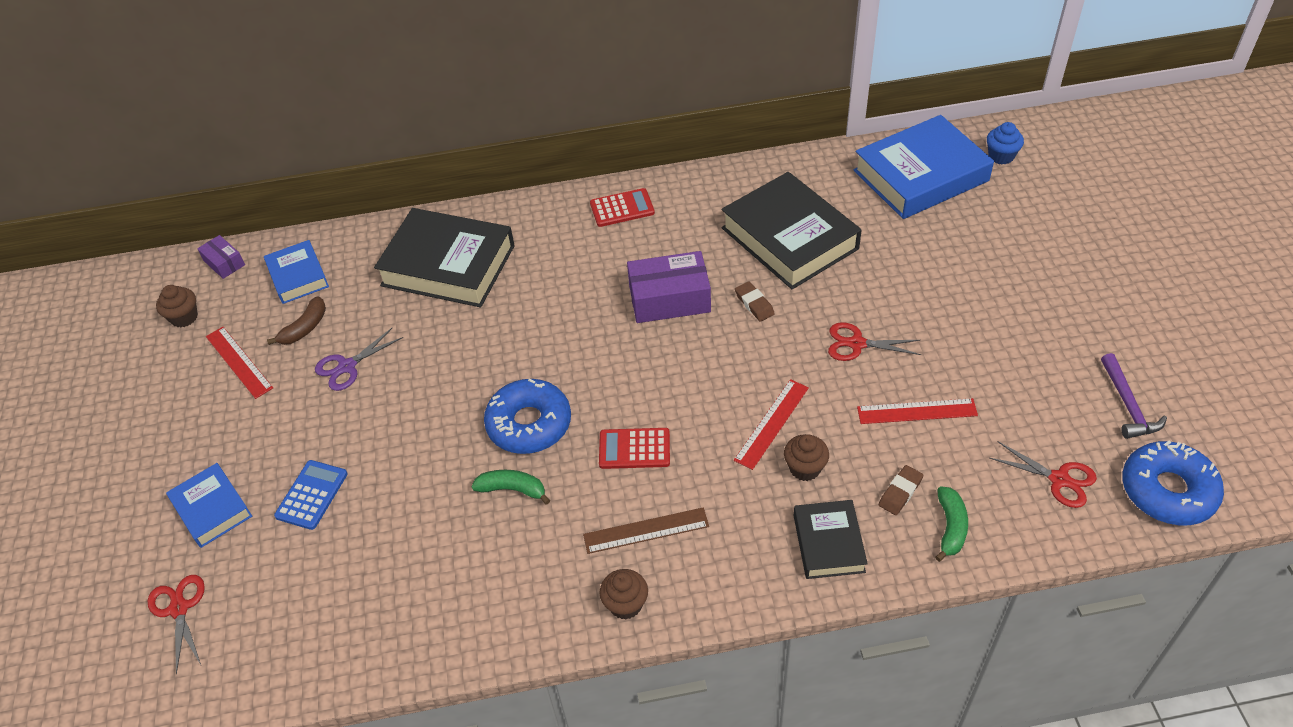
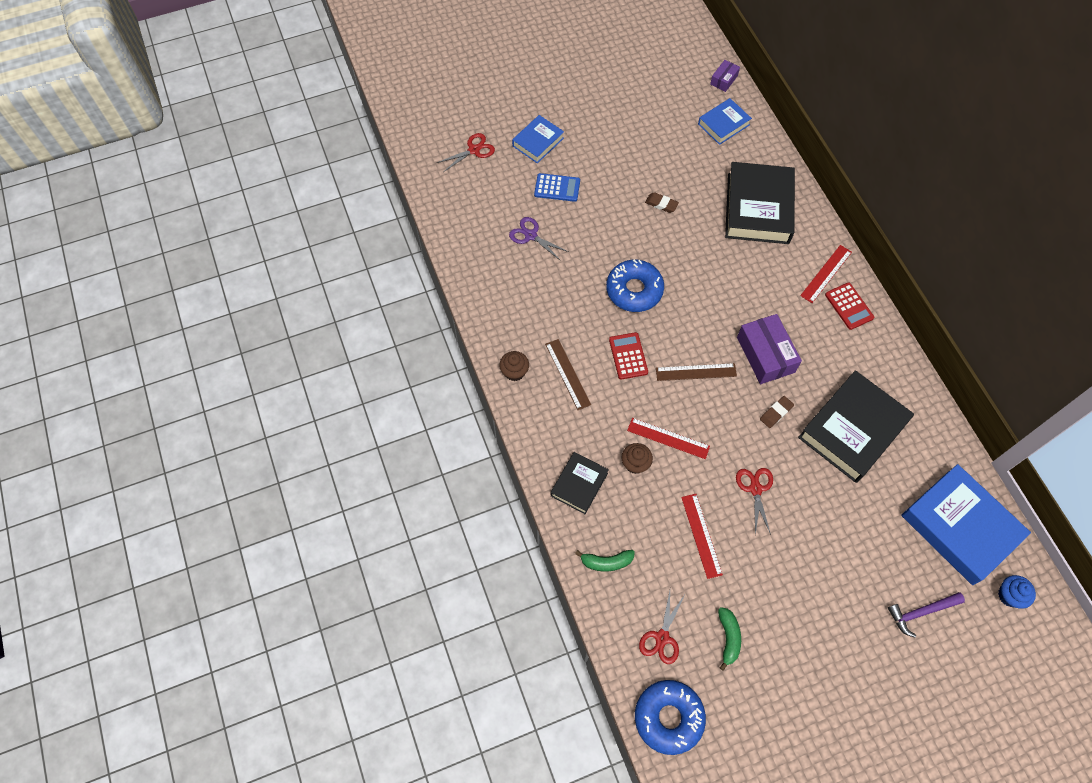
camera: 75 degrees right, 15 degrees up
brown cupcake [156,285,198,327] -> none
red ruler [206,327,273,399] -> red ruler moved to [800,245,852,303]
brown banana [267,296,326,345] -> none
purple scissors [315,328,403,391] -> purple scissors moved to [509,217,568,261]
green banana [471,470,550,505] -> green banana moved to [718,607,741,671]
black book [794,500,868,579] -> black book turned 45 degrees counterclockwise [551,452,609,514]
brown eraser [879,465,923,515] -> brown eraser moved to [645,192,679,213]
purple hammer [1101,353,1167,439] -> purple hammer moved to [888,592,965,638]
none -> brown ruler [656,363,737,381]

